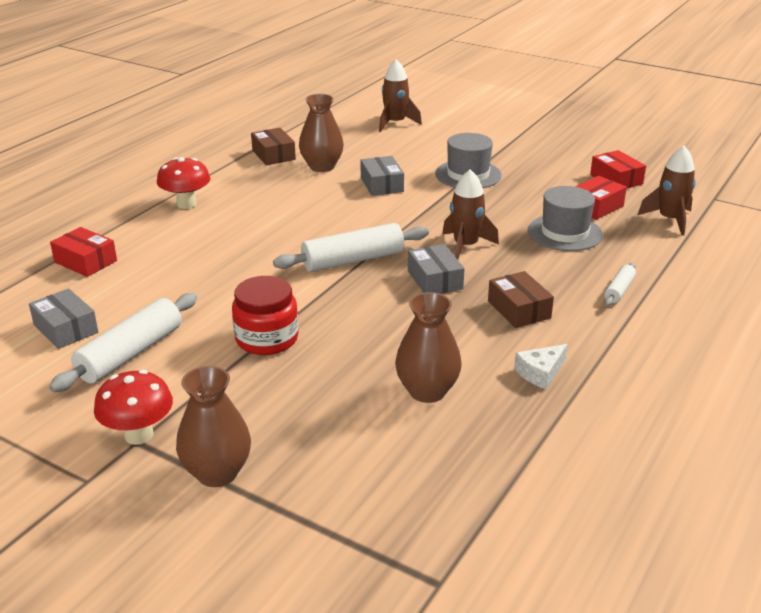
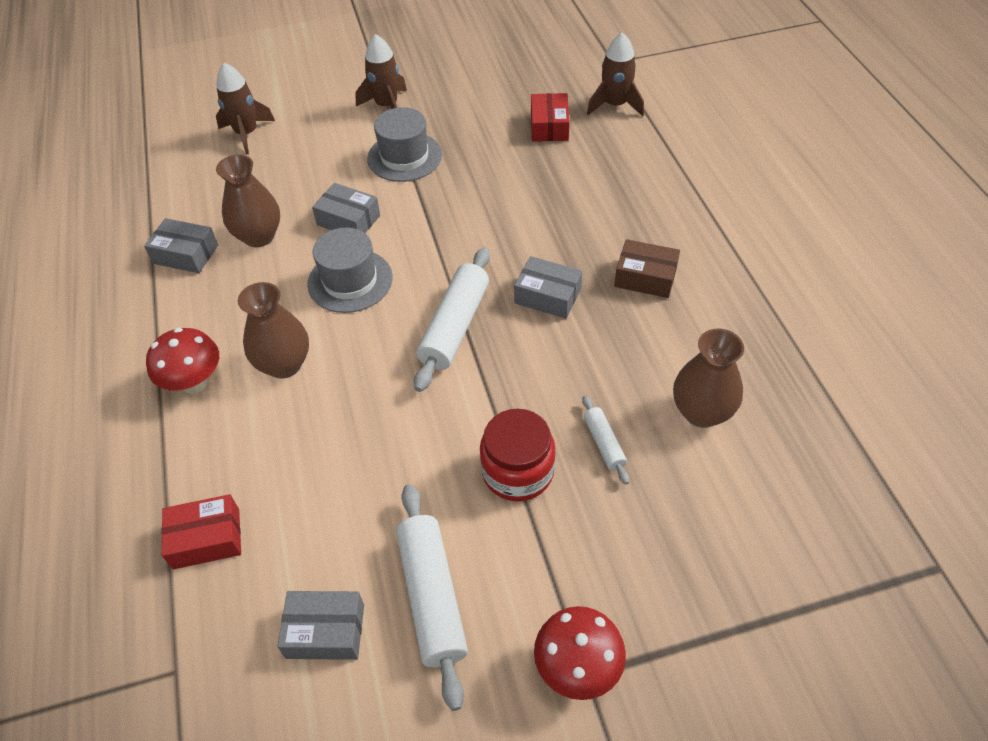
camera: 45 degrees left, 20 degrees up
brown vase [176,366,251,487] -> brown vase moved to [238,282,309,379]
brown box [251,128,296,165] -> grey box [144,218,218,273]
brown rocket [442,169,499,260] -> brown rocket moved to [355,34,407,109]
white cheese [514,344,568,389] -> none
grey hat [528,186,603,251] -> grey hat moved to [307,228,393,313]
red box [590,150,646,189] -> none
white rolling pin [604,262,636,306] -> white rolling pin moved to [582,395,629,484]

